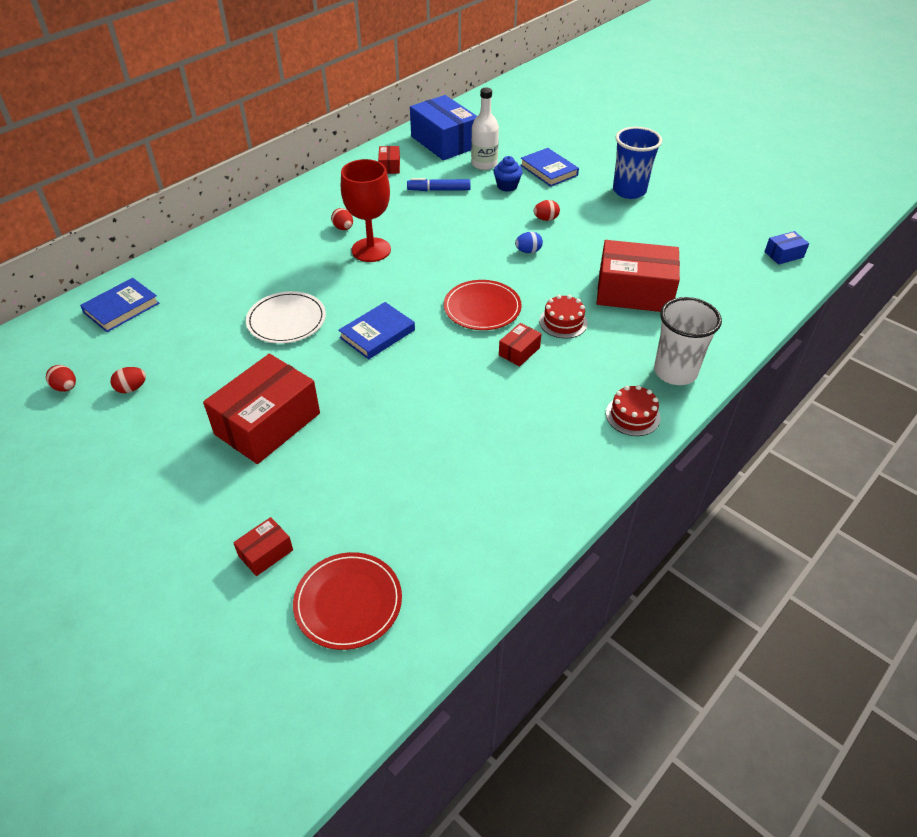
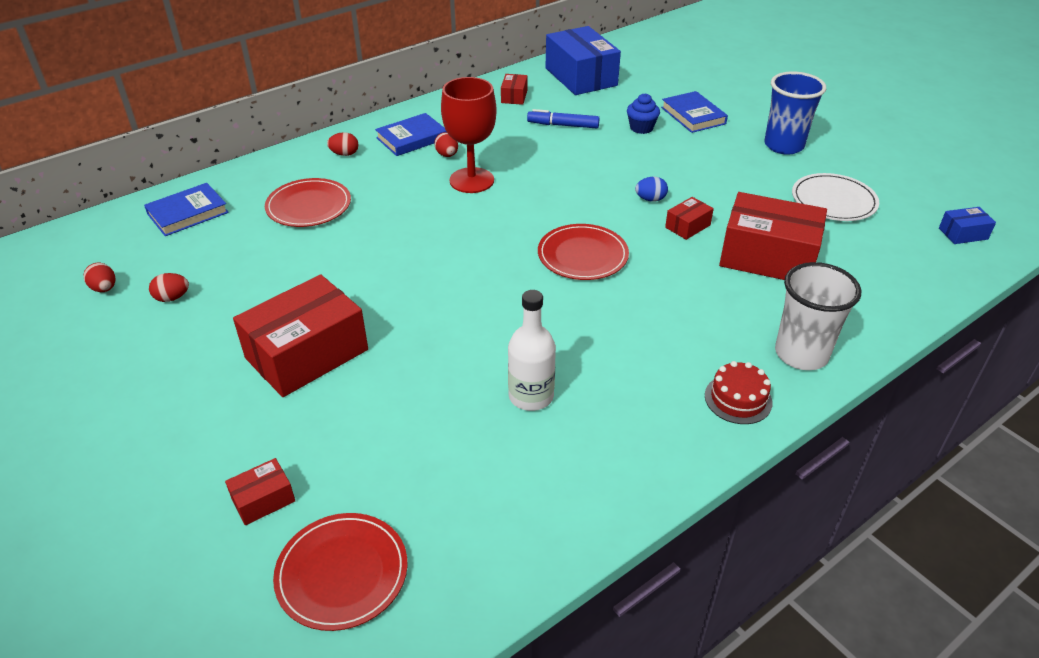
camera: 10 degrees right, 5 degrees down
white plate [246,291,326,344] -> white plate moved to [792,173,879,221]
blue book [339,302,415,359] -> blue book moved to [375,113,447,156]
white bottle [471,88,499,170] -> white bottle moved to [508,290,556,411]
red box [499,323,542,366] -> red box moved to [665,197,714,240]
red egg [533,200,560,221] -> red egg moved to [327,132,358,156]
red cake [539,295,588,339] -> none
none -> red plate [265,178,351,227]

